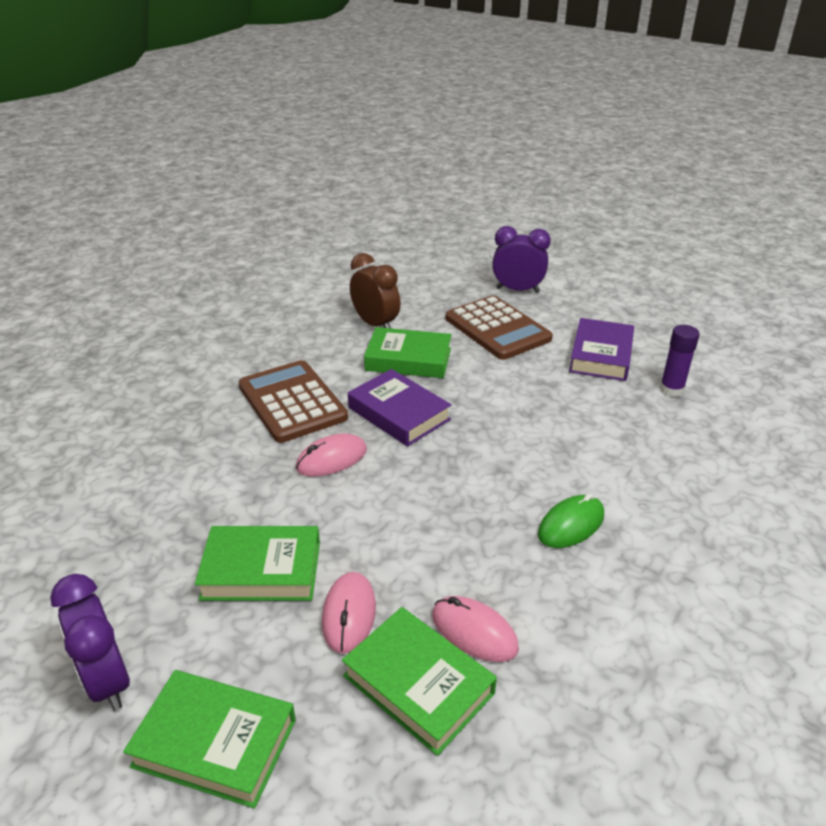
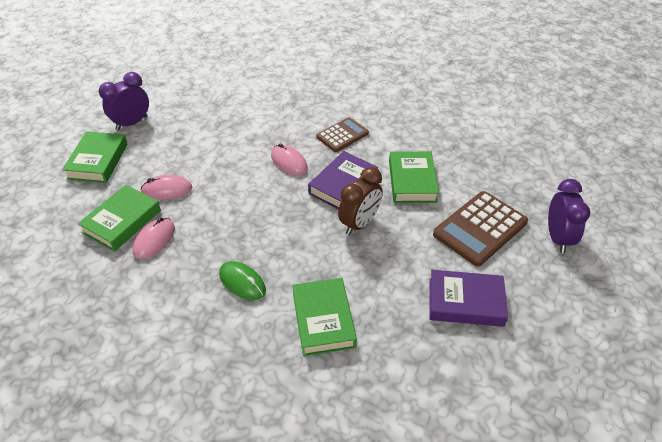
camera: 80 degrees right, 10 degrees up
green book [195,526,320,601] -> green book moved to [292,278,357,356]
brown calculator [239,360,348,443] -> brown calculator [316,117,369,152], size x0.62
brown clock [350,253,400,328] -> brown clock moved to [338,167,383,235]
purple glue stick [659,325,700,397] -> none

